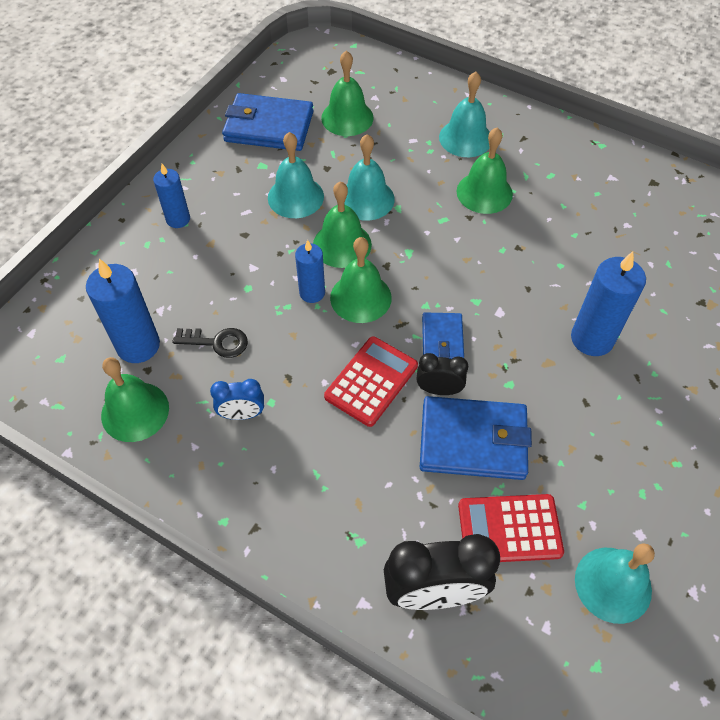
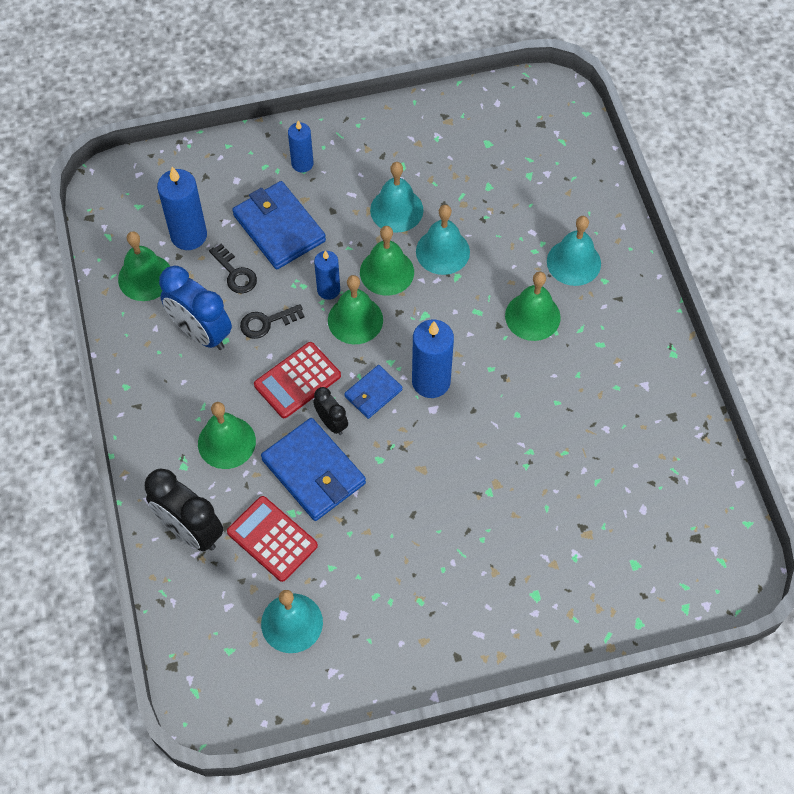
camera: 45 degrees right, 5 degrees up
blue clock [210,379,264,420] -> blue clock [159,266,232,350], size x1.85
blue wallet [222,93,314,151] -> blue wallet moved to [232,181,326,269]
green bell [321,50,374,136] -> green bell moved to [198,402,256,469]
red calculator [324,336,418,427] -> red calculator turned 150 degrees clockwise [254,342,341,418]
blue candle [571,251,646,356] -> blue candle moved to [412,320,454,398]
none -> black key [240,304,305,339]

